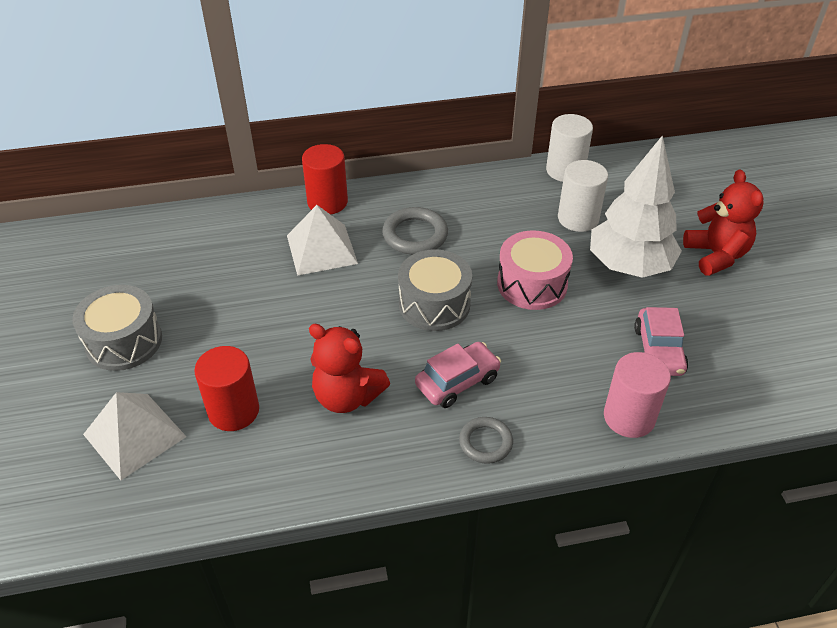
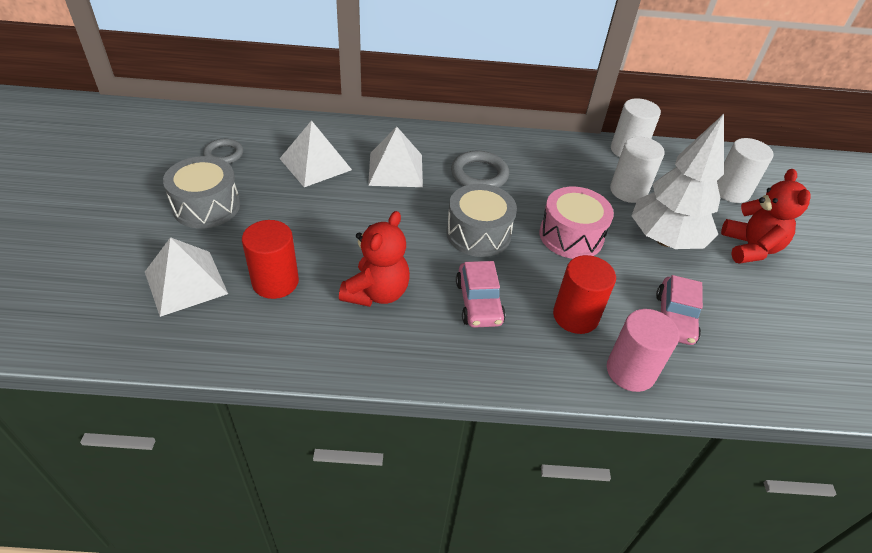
camera: 10 degrees right, 0 degrees up
red cylinder [302,144,348,214] -> red cylinder moved to [553,255,616,334]
red teddy bear [309,324,390,413] -> red teddy bear turned 105 degrees counterclockwise [339,211,410,307]
pink car [415,342,501,408] -> pink car turned 105 degrees clockwise [456,261,506,328]
grey ring [459,417,513,464] -> grey ring moved to [203,139,243,164]
none -> white pyramid [280,120,352,187]
none -> white cylinder [717,138,774,203]

